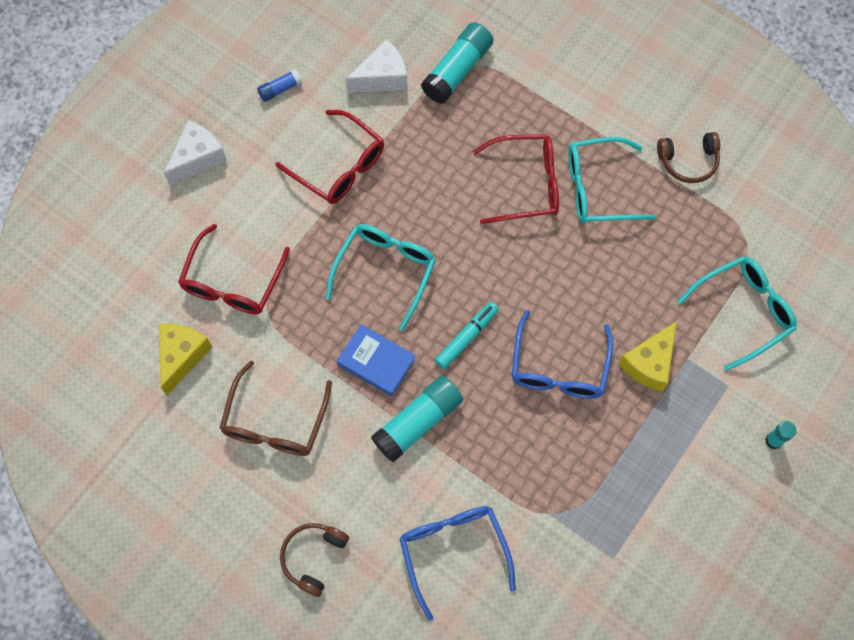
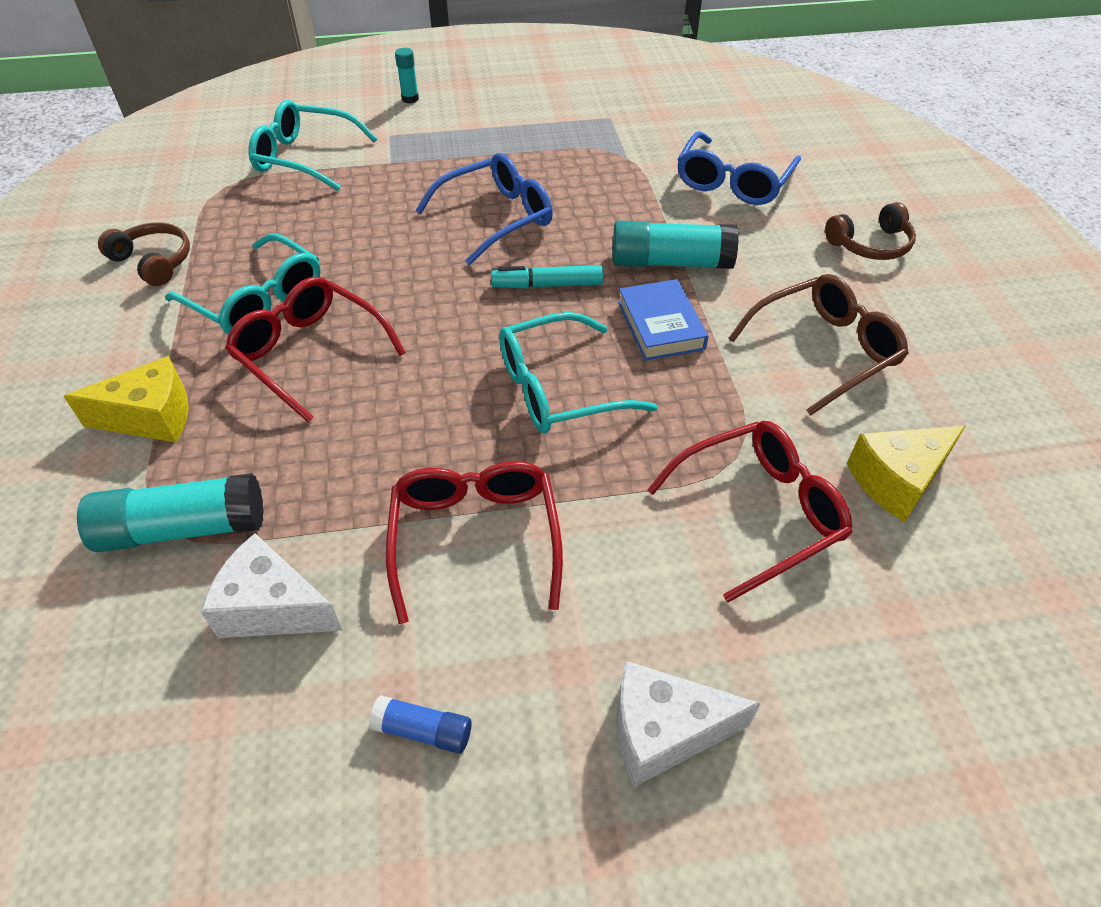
camera: 135 degrees left, 20 degrees down
yellow cheese [619,321,677,391] -> yellow cheese moved to [63,356,189,443]

